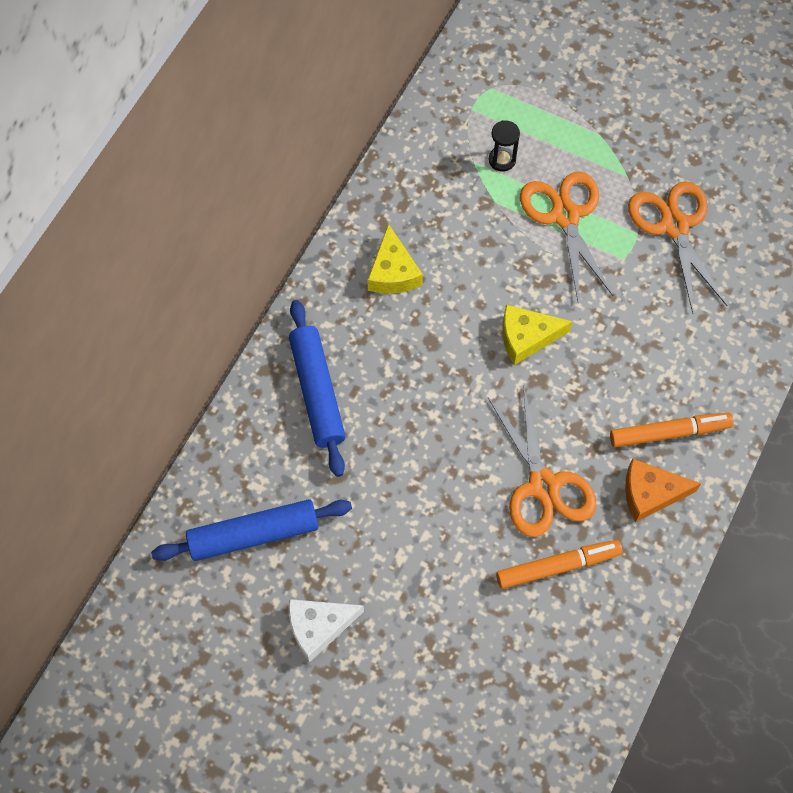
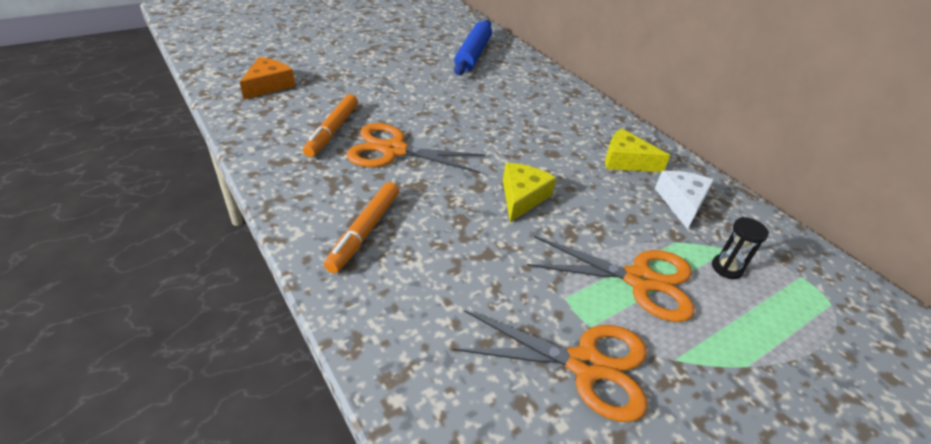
camera: 115 degrees right, 25 degrees down
blue rolling pin [289,300,346,477] -> none
white cheese [289,599,364,662] -> white cheese moved to [655,171,714,229]
orange cheese [625,459,701,522] -> orange cheese moved to [240,57,295,100]

